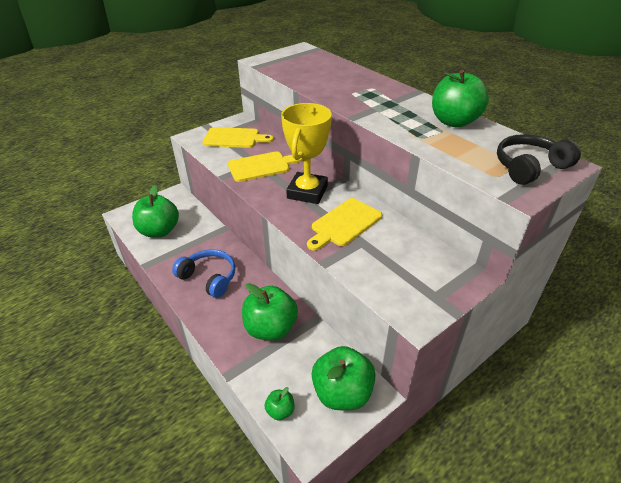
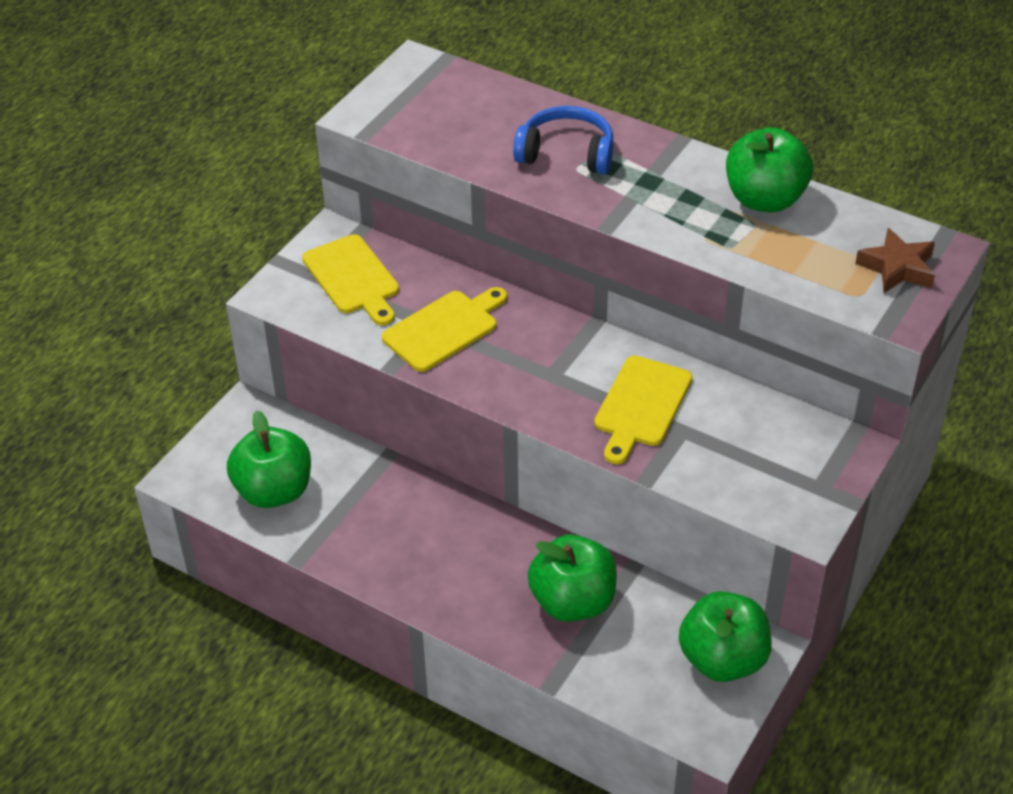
camera: 20 degrees left, 5 degrees up
blue headphones [172,249,235,298] -> blue headphones moved to [513,106,613,174]
yellow cutting board [202,127,274,148] -> yellow cutting board turned 75 degrees clockwise [302,234,399,326]
green apple [264,387,294,420] -> none
yellow trophy [281,103,332,204] -> none
black headphones [497,134,581,185] -> brown star [855,228,935,293]

